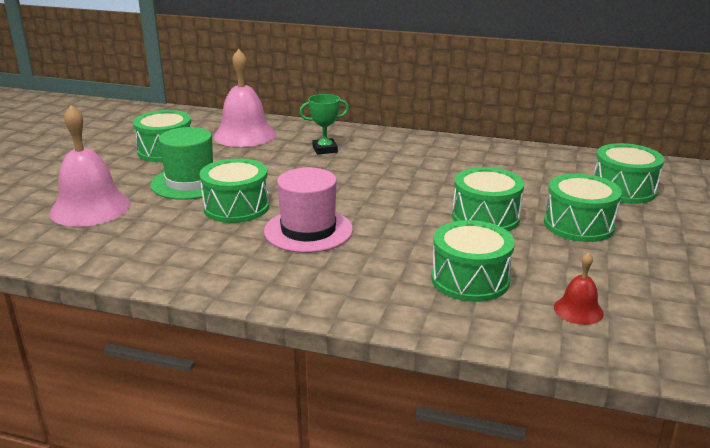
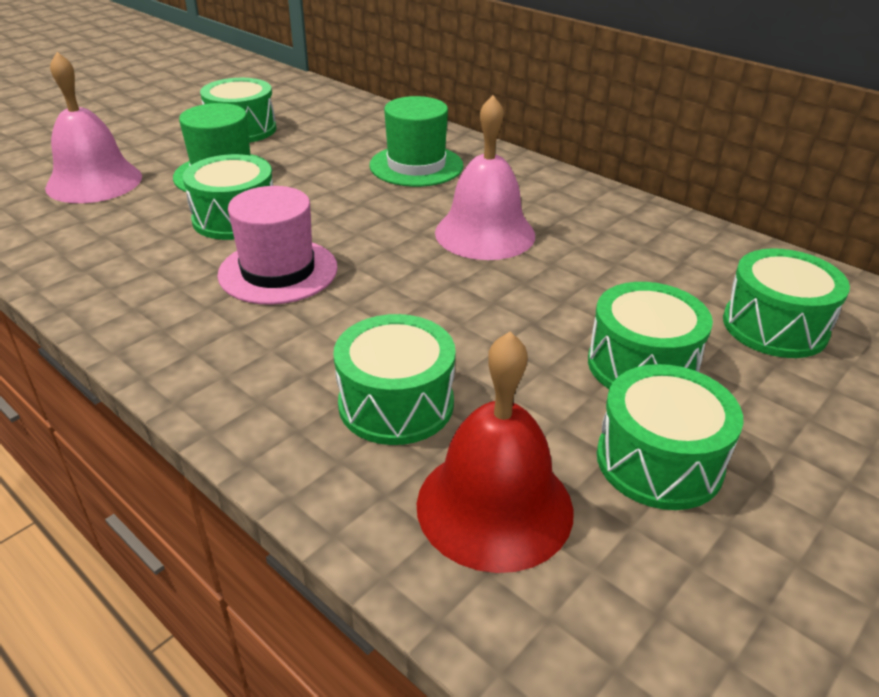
camera: 25 degrees right, 10 degrees up
pink bell [214,49,276,147] -> pink bell moved to [435,95,535,260]
green trophy [299,94,349,155] -> green hat [369,96,463,187]
green drum [452,167,524,231] -> green drum moved to [597,364,743,510]
red bell [554,252,604,325] -> red bell [417,332,573,573], size x2.04

